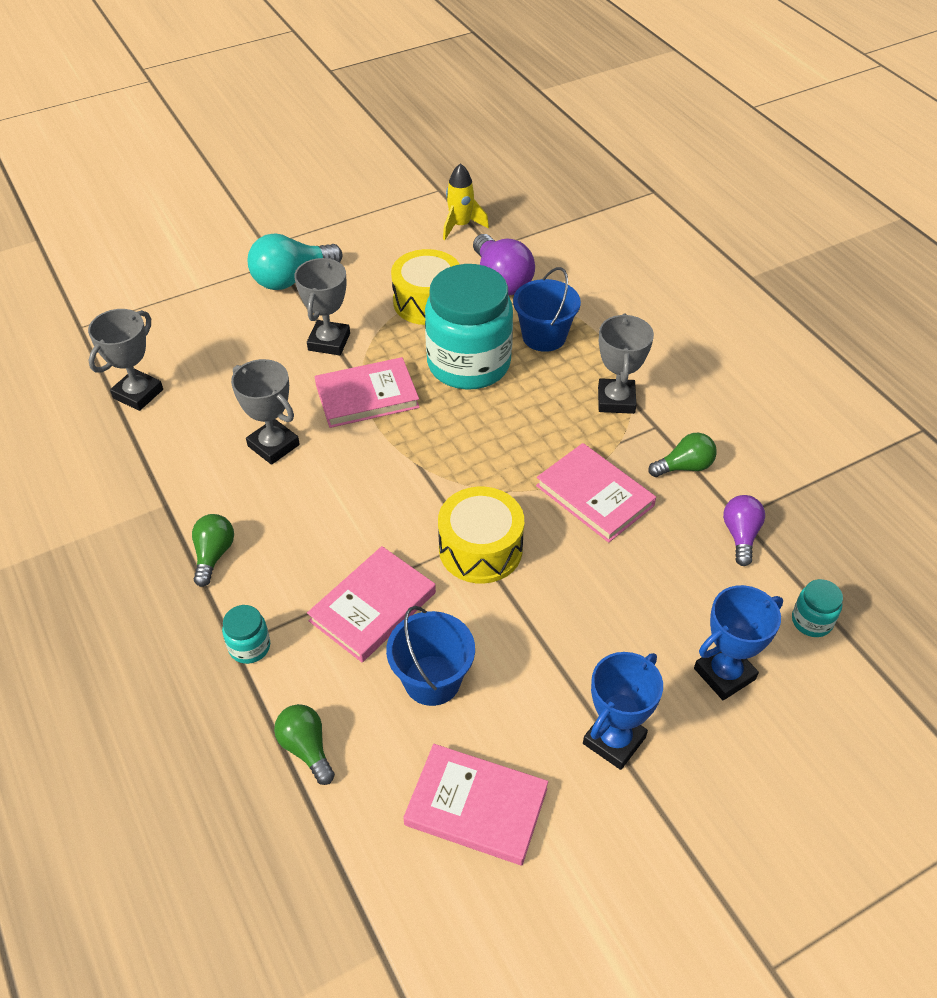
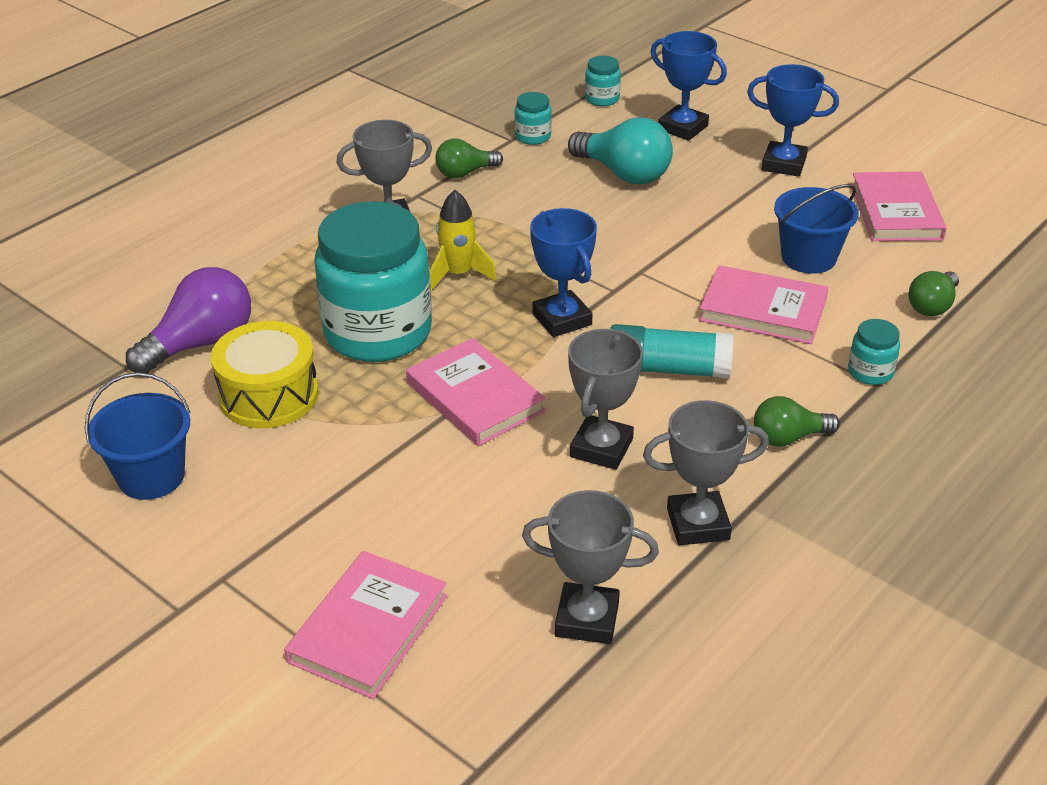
camera: 110 degrees left, 10 degrees down
turquoise light bulb [248,234,343,290] -> turquoise light bulb moved to [568,117,673,184]
grey trophy [294,258,350,355] -> grey trophy moved to [643,400,769,545]
yellow drum [438,487,524,584] -> none
yellow rocket [443,163,489,240] -> yellow rocket moved to [429,190,497,290]
blue bucket [513,267,581,352] -> blue bucket moved to [85,372,191,500]
pink book [536,443,656,543] -> pink book moved to [284,551,447,699]
green light bulb [649,433,717,477] -> green light bulb turned 75 degrees counterclockwise [435,138,503,178]
purple light bulb [723,495,765,566] -> turquoise jar [515,92,552,145]
none -> blue trophy [530,208,597,337]
none -> turquoise glue stick [610,324,733,379]

